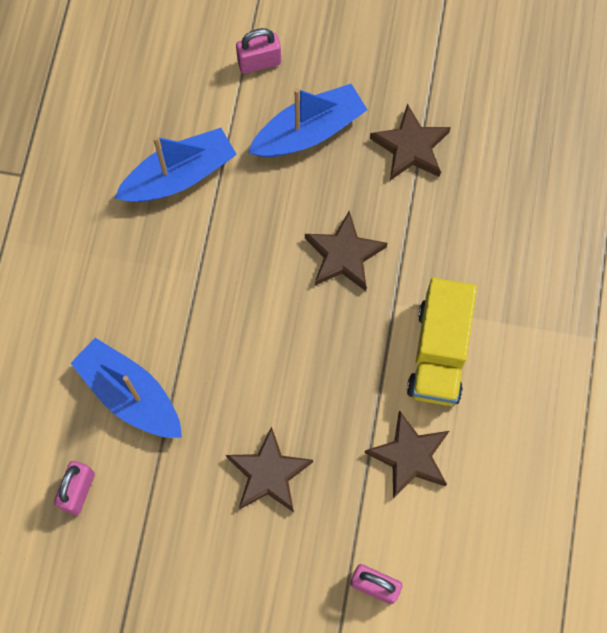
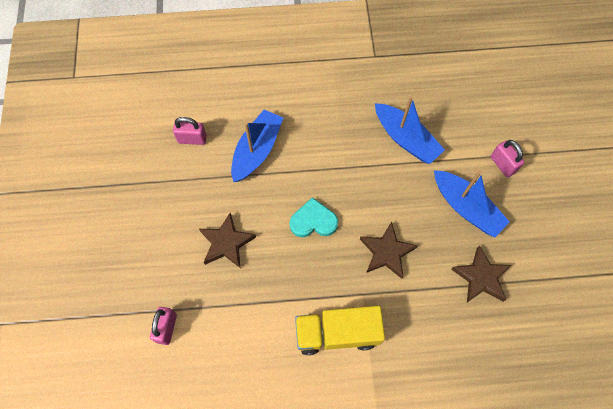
camera: 75 degrees right, 5 degrees down
brown star [365,410,449,499] -> none
none -> turquoise heart [290,197,338,237]

